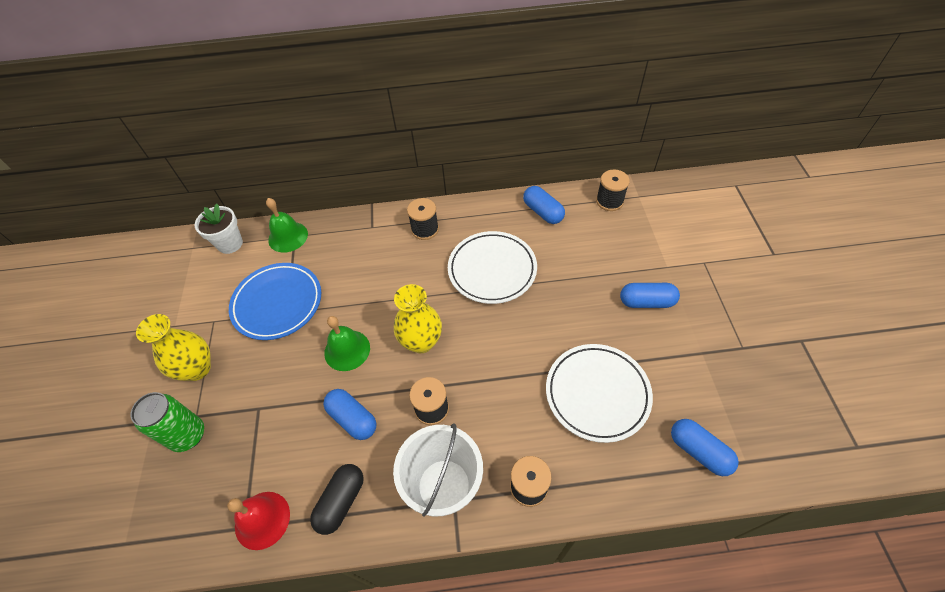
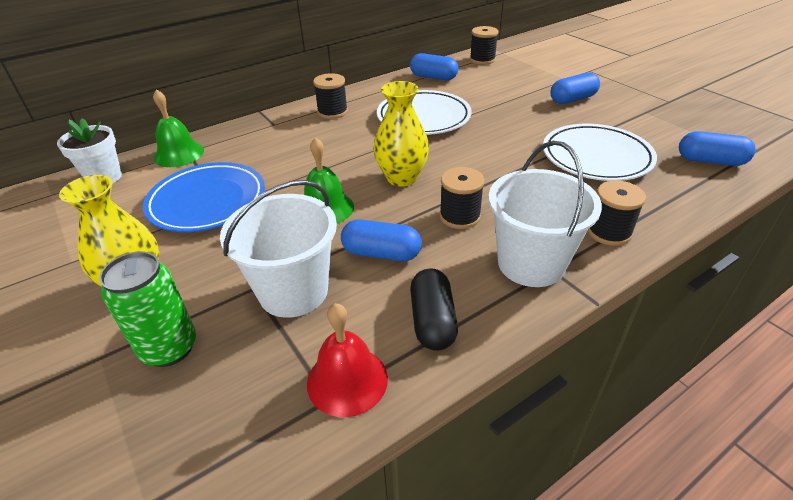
camera: 30 degrees left, 15 degrees down
none -> white bucket [220,180,337,318]

